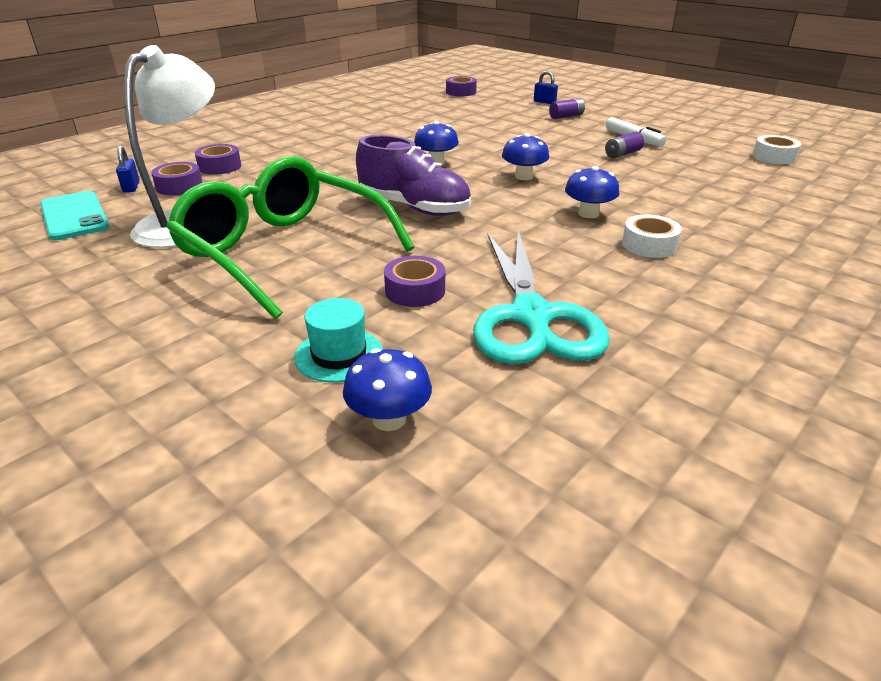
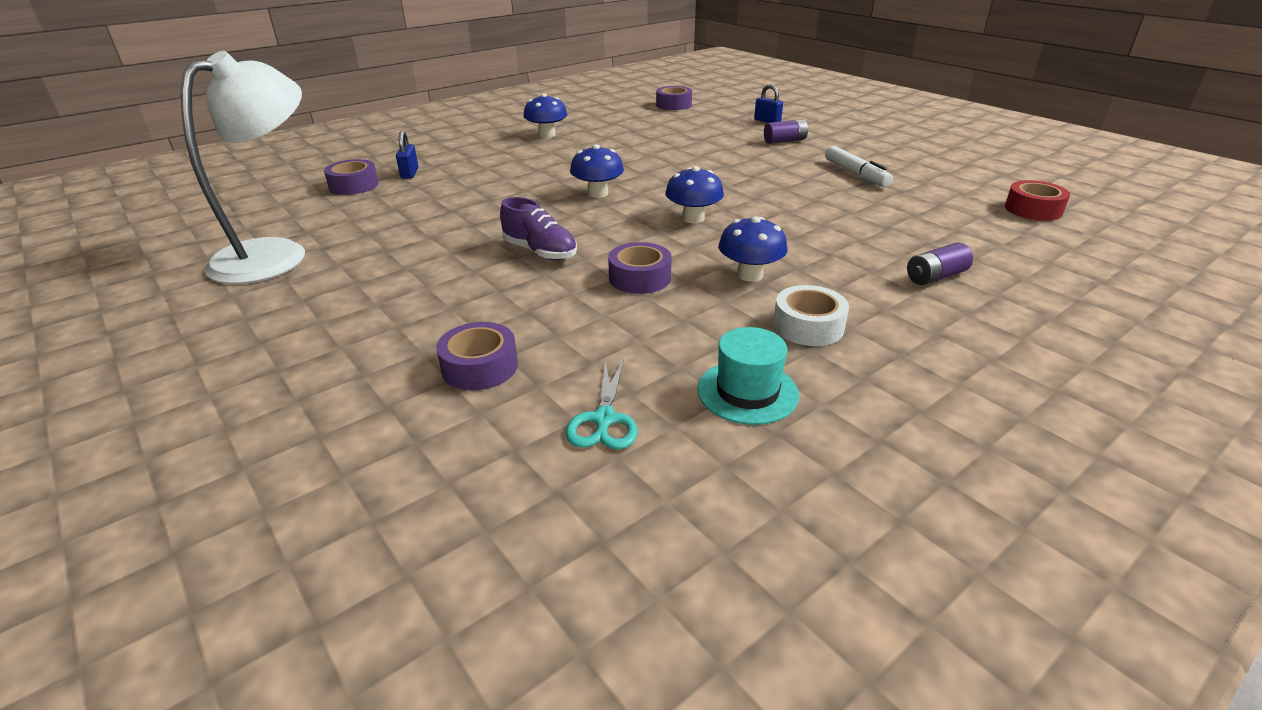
camera: 10 degrees right, 0 degrees up
turquoise phone [40,191,109,240] -> none
blue padlock [116,146,139,193] -> blue padlock moved to [396,131,418,179]
purple tape [151,162,202,195] -> purple tape moved to [608,242,672,294]
green glasses [166,156,414,319] -> none
turquoise hat [294,298,383,382] -> turquoise hat moved to [697,327,799,425]
blue mushroom [343,348,432,431] -> blue mushroom moved to [523,93,567,138]
purple shoe [356,135,471,216] -> purple shoe [500,197,577,260], size x0.61
turquoise scissors [473,230,610,364] -> turquoise scissors [566,359,638,450], size x0.42
purple battery [605,132,644,158] -> purple battery moved to [907,242,973,285]
white tape [753,135,801,164] -> red tape [1005,180,1070,221]

